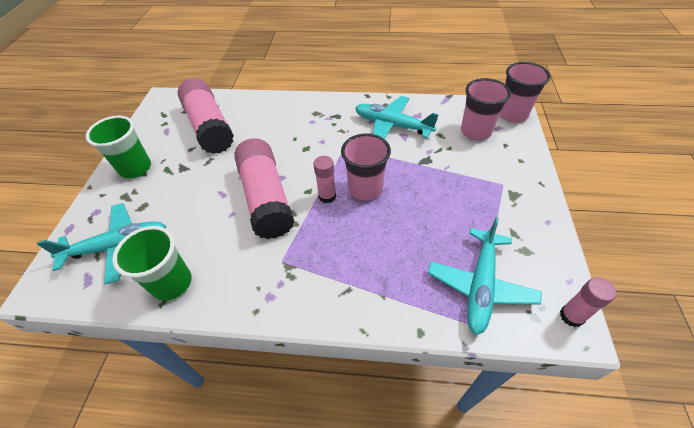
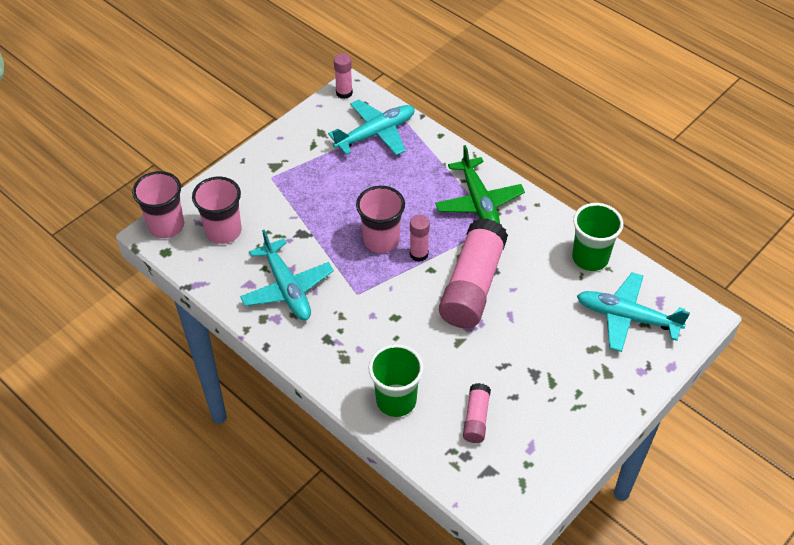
camera: 145 degrees left, 0 degrees up
green cup [86,115,151,179] -> green cup moved to [368,344,424,417]
pink glue stick [177,78,234,154] -> pink glue stick [463,383,491,443], size x0.47
none -> green plane [435,145,525,224]

